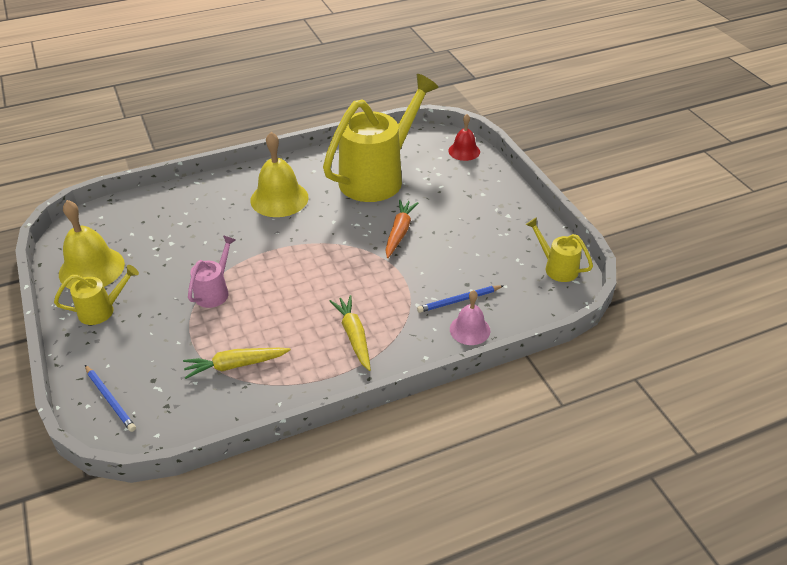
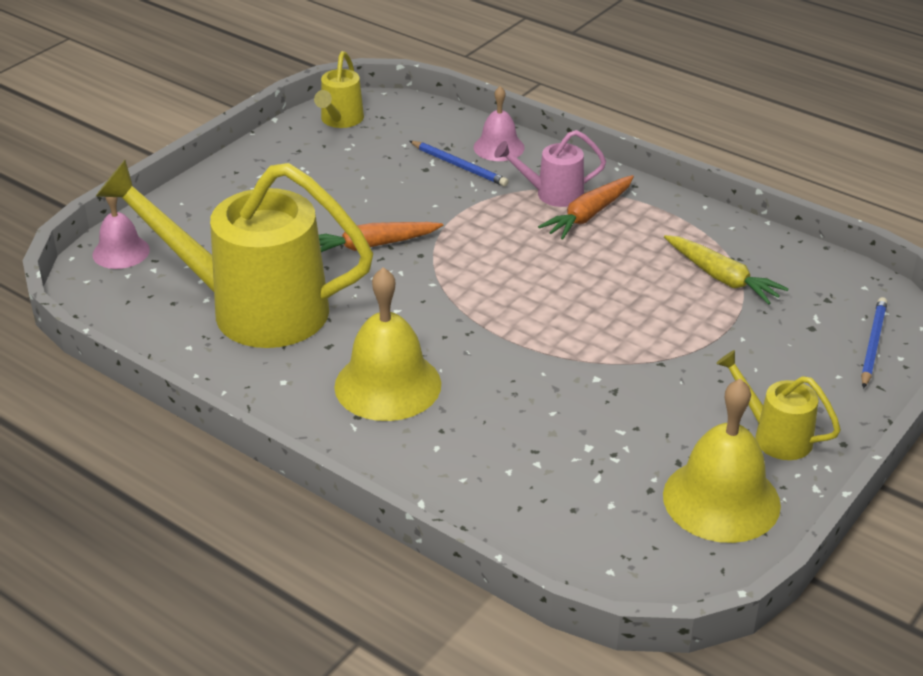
camera: 120 degrees left, 5 degrees down
pink watering can [188,235,236,308] -> pink watering can moved to [494,130,606,207]
yellow carrot [330,295,371,371] -> orange carrot [538,175,634,240]
red bell [448,114,480,161] -> pink bell [92,197,150,269]

